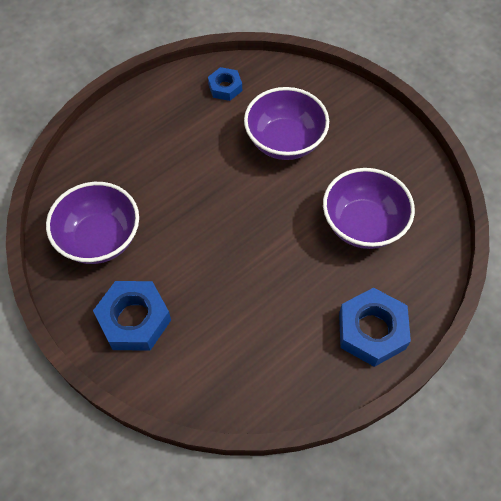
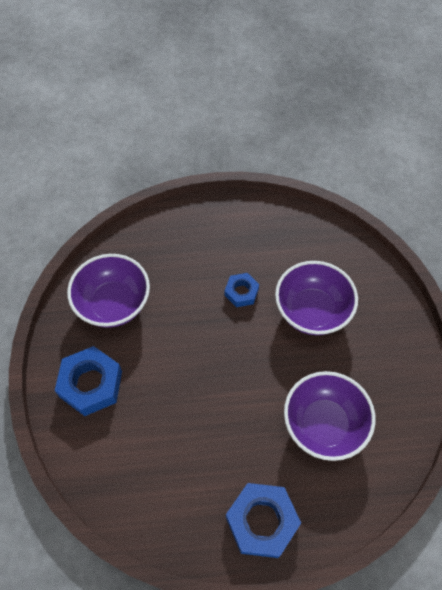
camera: 35 degrees right, 0 degrees up
blue nut [208,67,242,101] -> blue nut moved to [225,273,259,307]

